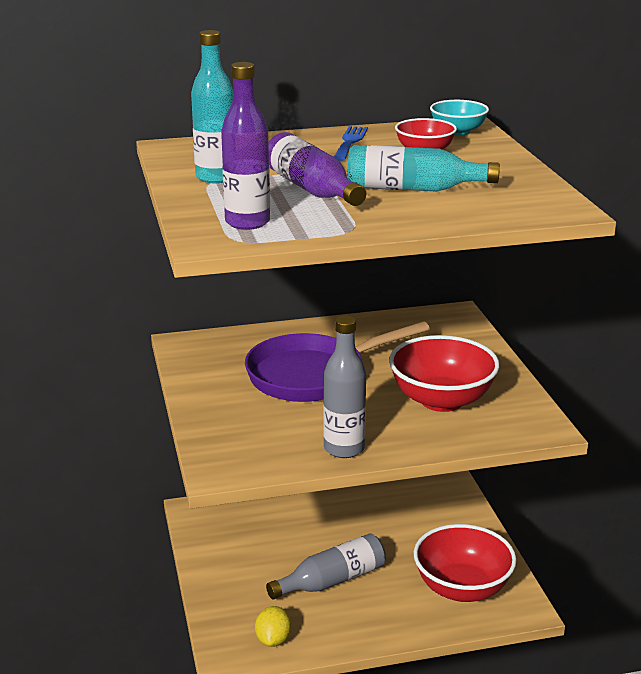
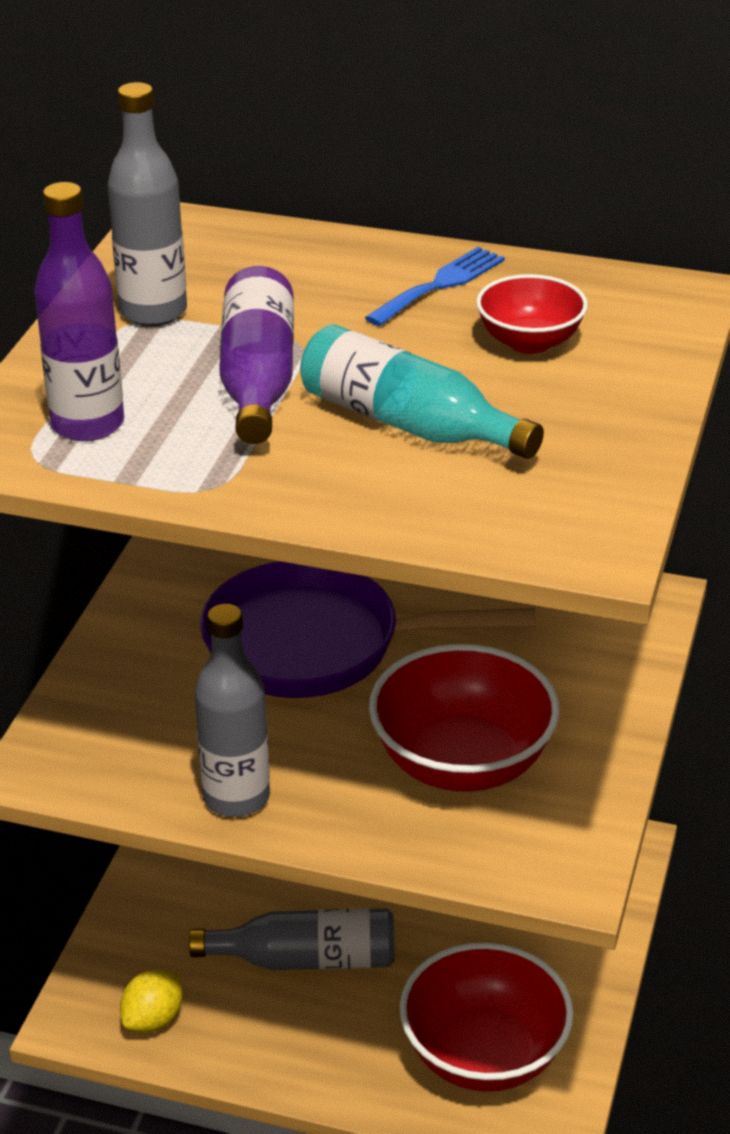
camera: 30 degrees right, 10 degrees up
turquoise bottle [191,30,233,183] -> grey bottle [108,82,187,326]
turquoise bowl [430,100,489,136] -> none

